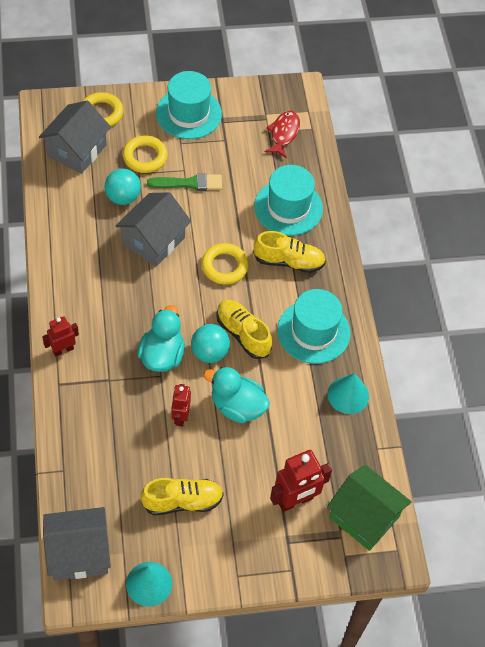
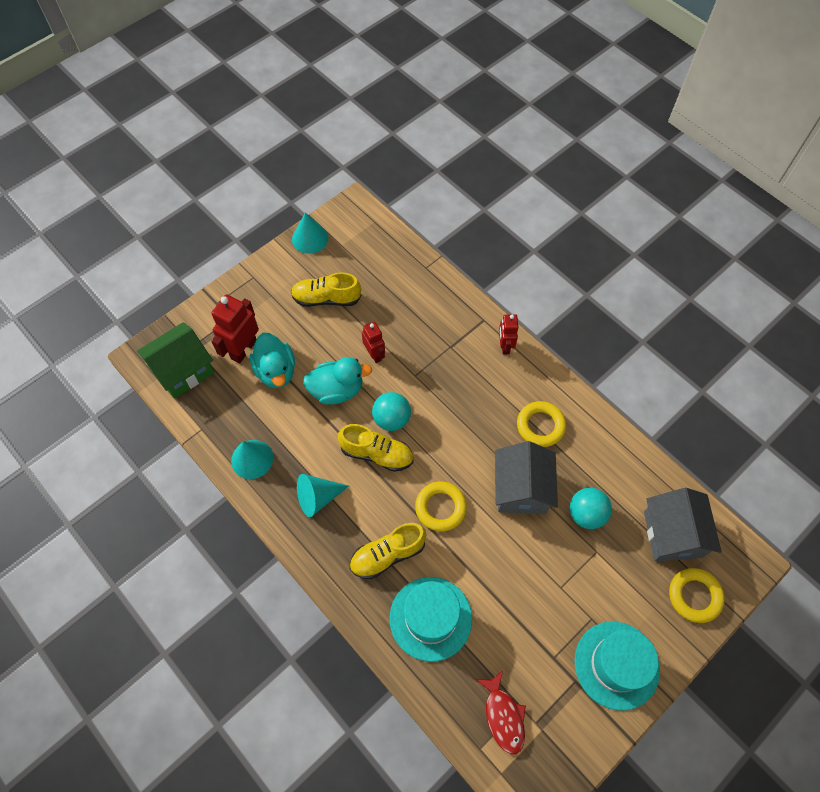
camera: 150 degrees right, 5 degrees up
red robot [42,316,79,357] -> red robot turned 150 degrees clockwise [499,314,518,354]
grey house [43,507,111,581] -> none
yellow ring [123,135,168,173] -> yellow ring moved to [517,401,566,447]
turquoise duck [138,305,185,372] -> turquoise duck moved to [249,333,295,388]
yellow shoe [141,478,224,515] -> yellow shoe turned 45 degrees clockwise [291,272,362,307]
green brush [147,173,222,191] -> none
turquoise hat [277,289,350,364] -> turquoise cone [297,474,349,517]
green house [327,465,411,551] -> green house turned 45 degrees counterclockwise [137,322,214,398]

